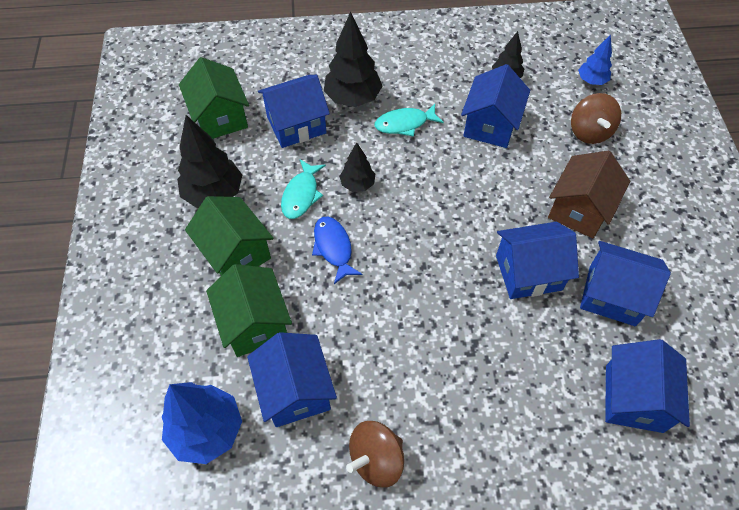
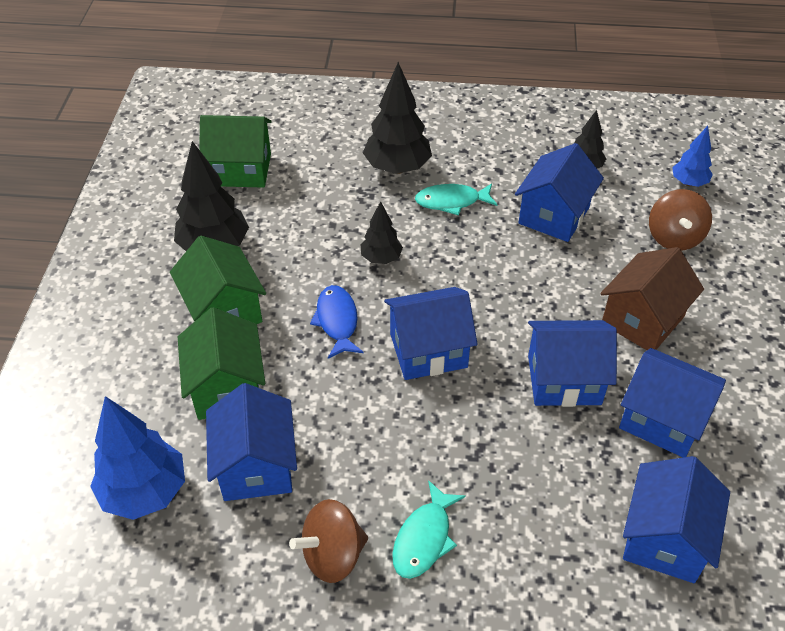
camera: 10 degrees right, 10 degrees down
green house [179,57,249,139] -> green house turned 75 degrees counterclockwise [199,115,272,188]
blue house [258,75,330,148] -> blue house moved to [384,287,478,380]
turquoise fish [281,159,326,219] -> turquoise fish moved to [392,480,466,579]

